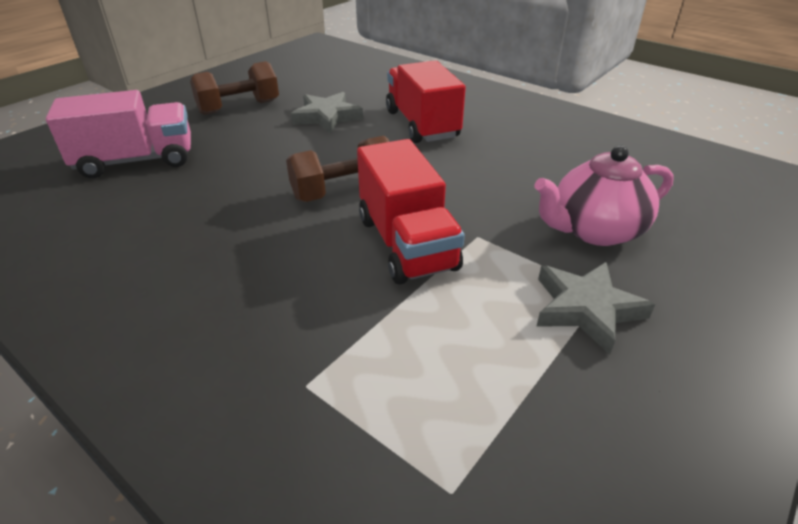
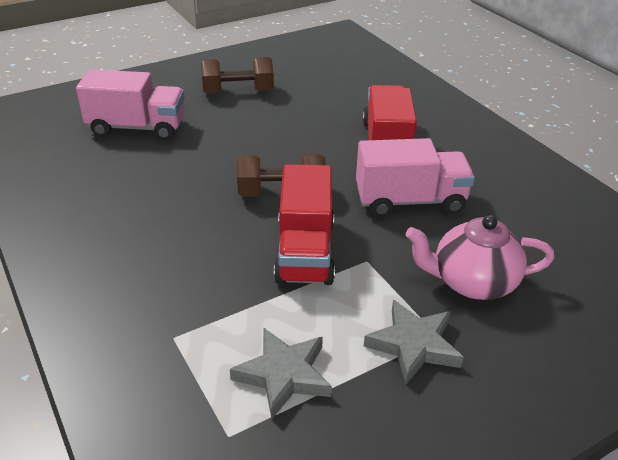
camera: 20 degrees right, 0 degrees up
grey star [291,92,363,133] -> grey star moved to [230,327,332,419]
none -> pink truck [356,138,475,217]

